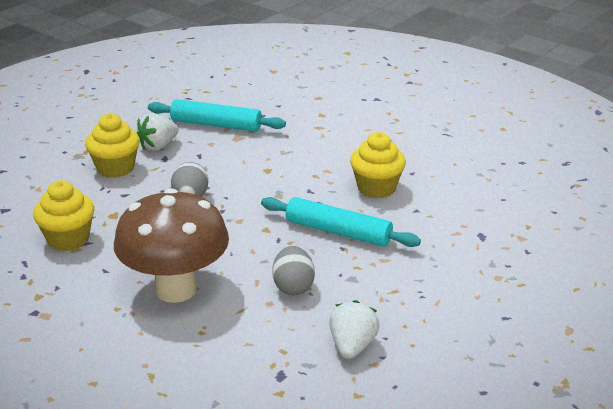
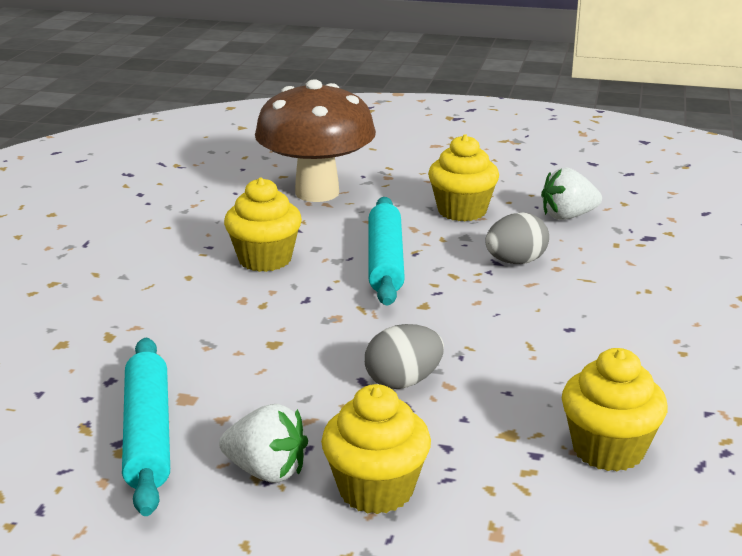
camera: 115 degrees left, 5 degrees down
brown mushroom [114,188,229,303] -> brown mushroom moved to [255,80,376,202]
none -> yellow cupcake [428,134,499,221]

